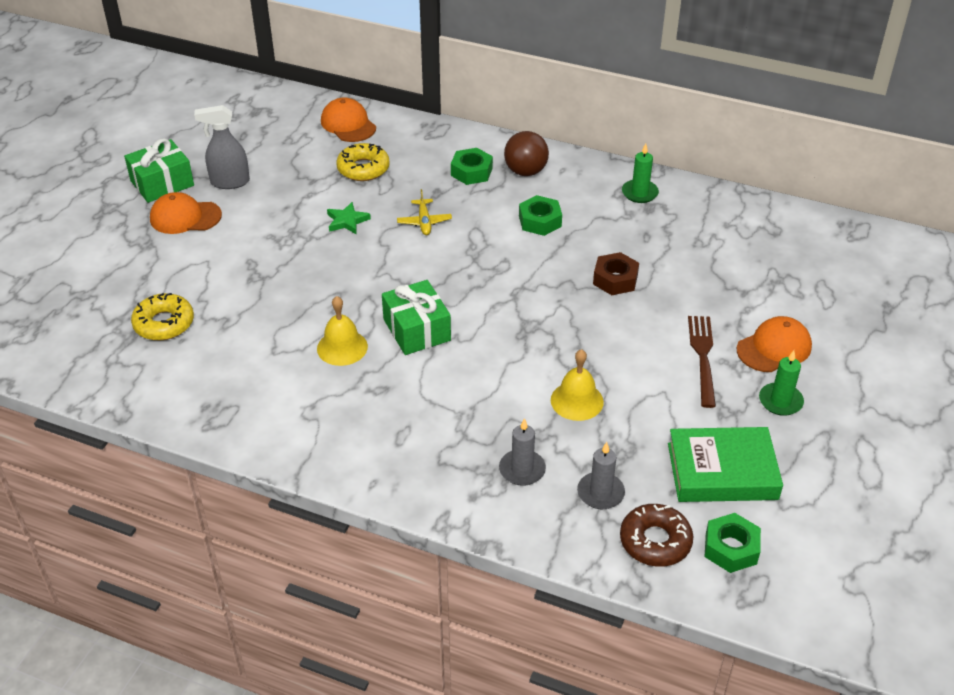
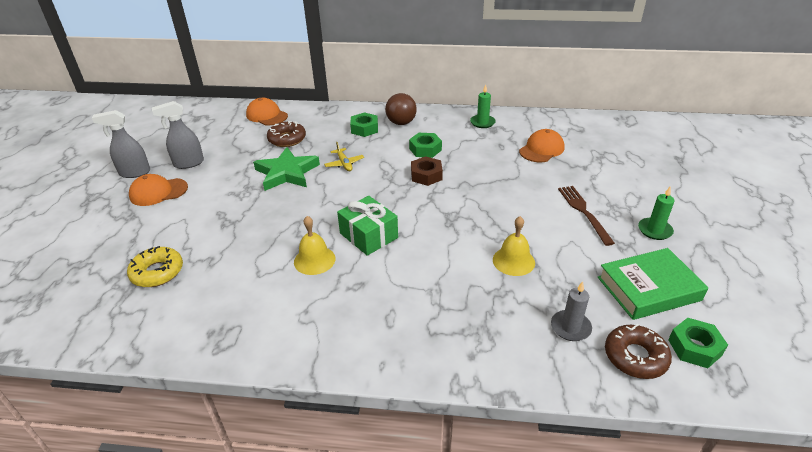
camera: 15 degrees left, 5 degrees down
green gift [124,138,194,203] -> grey spray bottle [92,110,150,178]
green star [327,202,371,234] -> green star [253,147,320,191], size x1.94
yellow donut [336,143,390,181] -> brown donut [267,121,306,147]
grey candle [499,418,546,486] -> none
brown nut [593,252,639,295] -> brown nut moved to [411,156,443,186]
orange cap [737,316,812,372] -> orange cap moved to [519,129,565,162]

